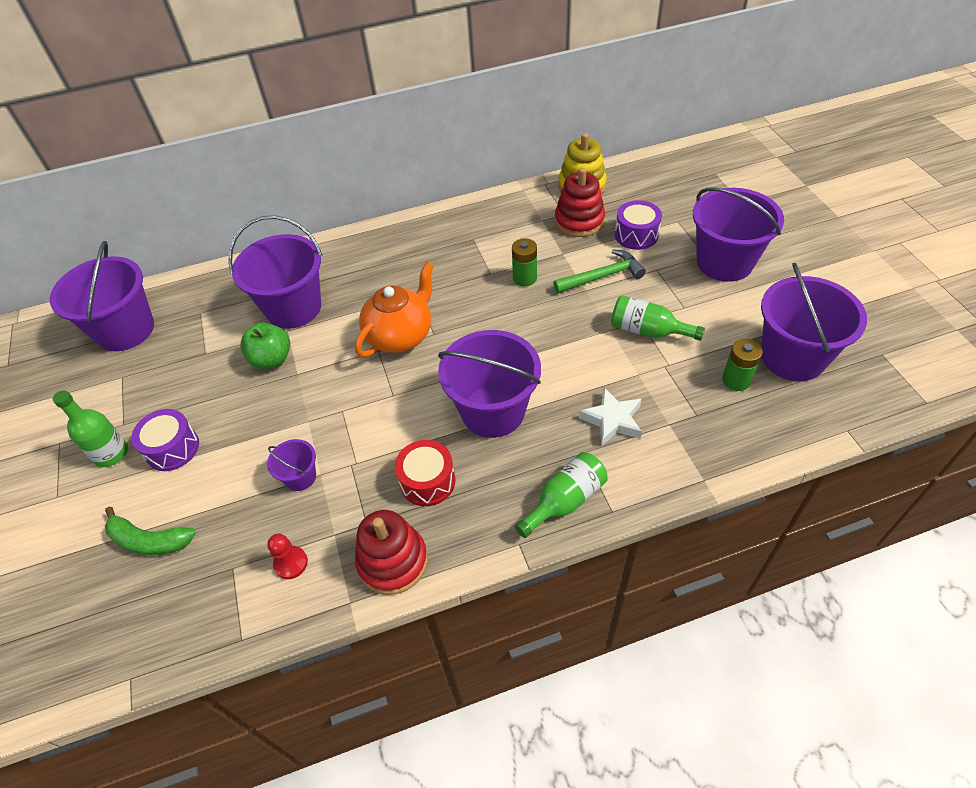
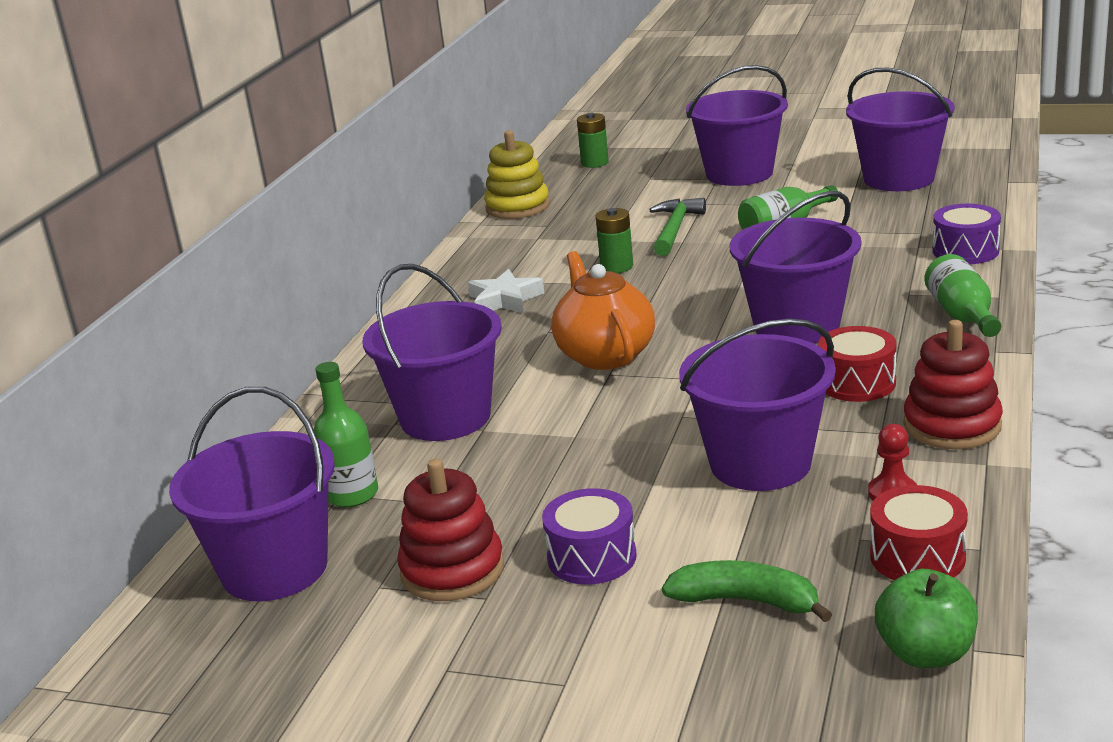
camera: 55 degrees left, 25 degrees down
green bottle [53,390,128,467] -> green bottle moved to [314,362,378,507]
green banana [105,507,196,555] -> green banana turned 120 degrees counterclockwise [662,560,832,622]
green apple [240,323,290,369] -> green apple moved to [875,569,978,668]
purple bucket [267,439,316,491] -> purple bucket [679,319,836,491], size x2.14
red stacking toy [555,168,605,237] -> red stacking toy moved to [397,459,504,601]
white star [579,387,642,446] -> white star moved to [468,269,544,313]
purple drum [615,200,662,250] -> purple drum moved to [933,204,1001,264]
green battery [722,339,763,391] -> green battery moved to [577,113,609,168]
none -> red drum [870,485,968,580]

